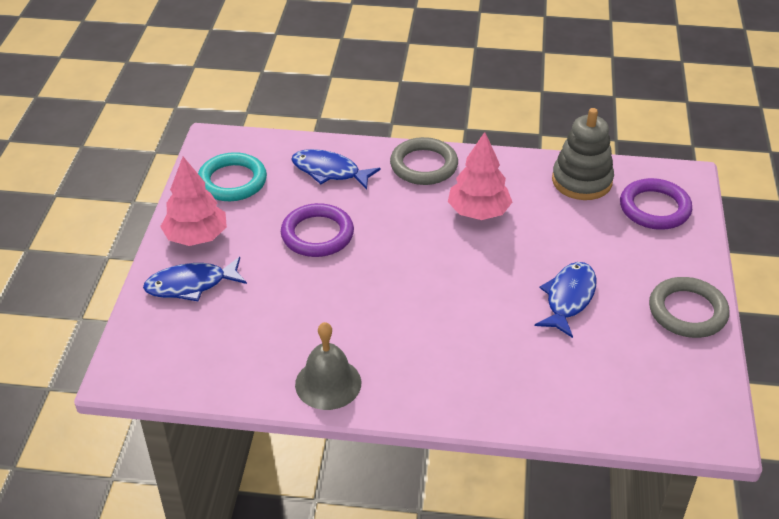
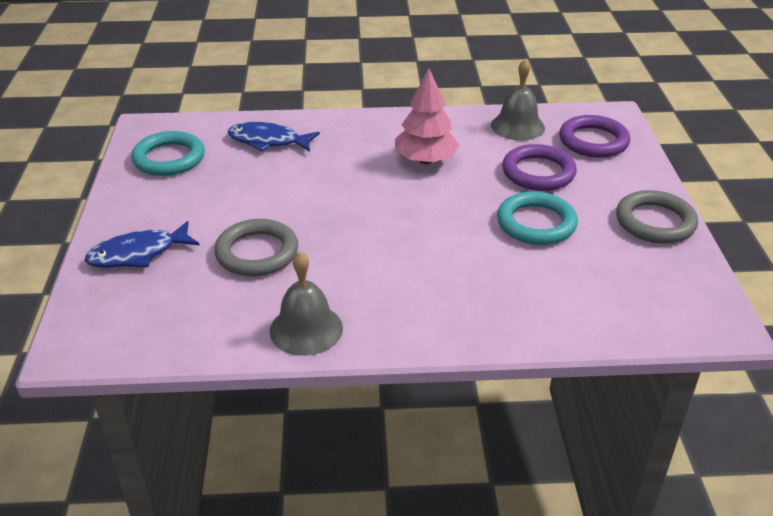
camera: 10 degrees left, 5 degrees down
pink tree [160,157,227,246] -> none
purple ring [281,203,354,257] -> purple ring moved to [502,144,577,191]
grey ring [390,137,458,185] -> grey ring moved to [214,219,298,276]
blue fish [535,262,597,338] -> turquoise ring [497,191,578,245]
grey stacking toy [552,108,614,200] -> grey bell [491,59,545,141]

